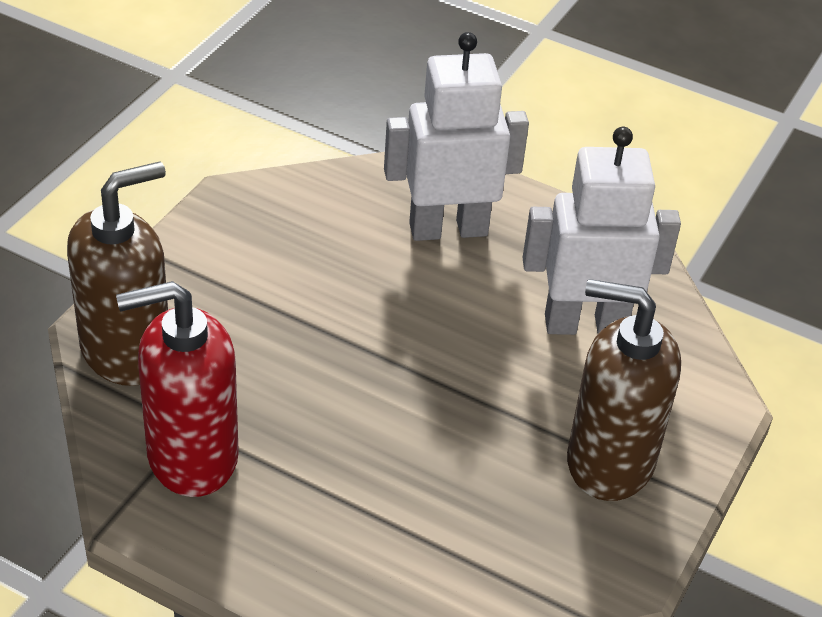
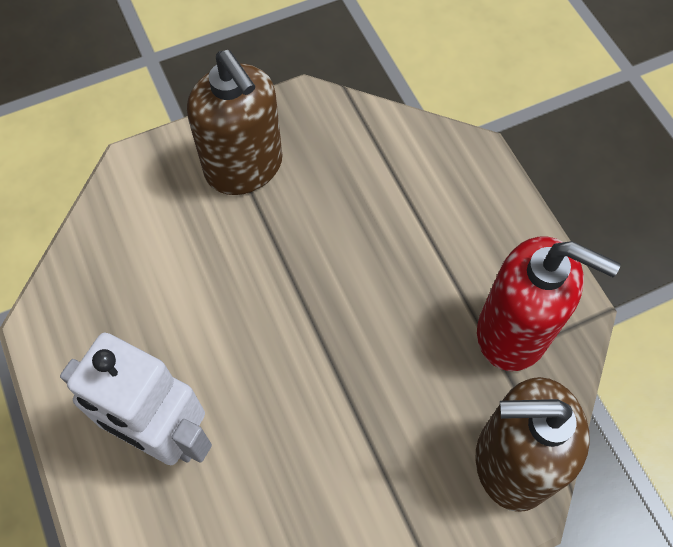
camera: 140 degrees left, 20 degrees up
white robot [523,127,681,335] -> none

